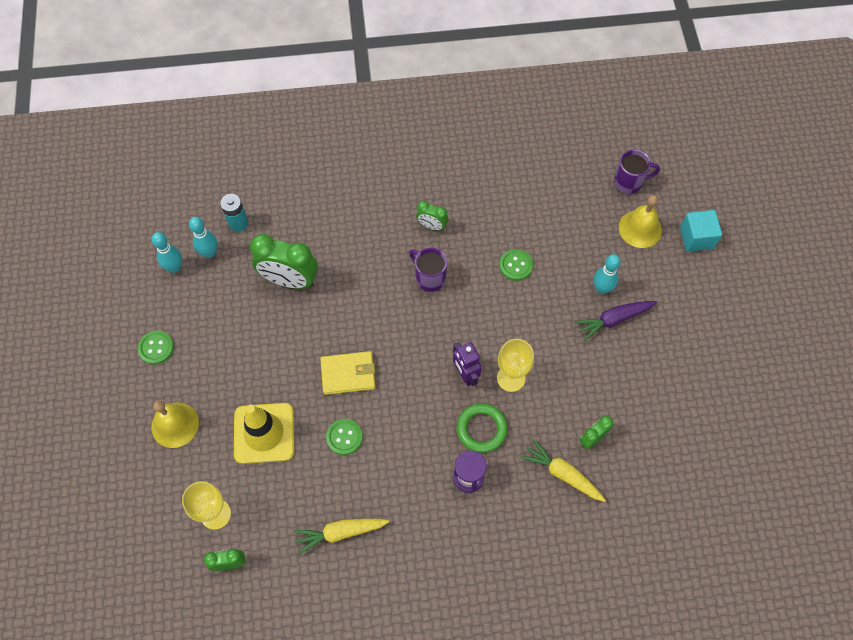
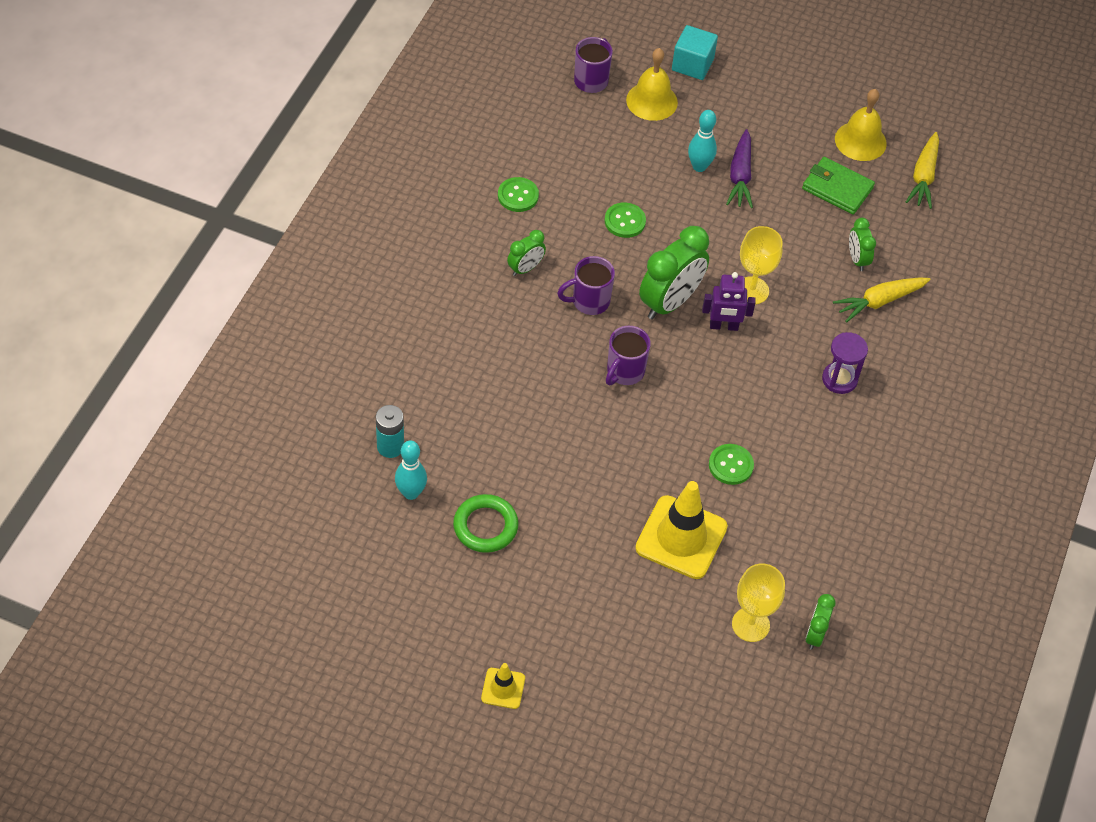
camera: 65 degrees left, 10 degrees down
green button [138,330,174,364] -> green button moved to [498,177,539,212]
yellow bell [151,401,199,448] -> yellow bell moved to [835,89,887,161]
turquoise bowling pin [152,232,182,273] -> none
green clock [250,234,318,289] -> green clock moved to [639,226,709,319]
yellow carrot [293,518,390,555] -> yellow carrot moved to [906,132,939,209]
yellow wallet [320,351,376,395] -> none
green ring [456,403,508,453] -> green ring moved to [453,494,519,553]
none -> yellow traffic cone [481,663,525,709]
none -> purple mug [606,326,651,385]
none -> green wallet [802,157,875,215]

